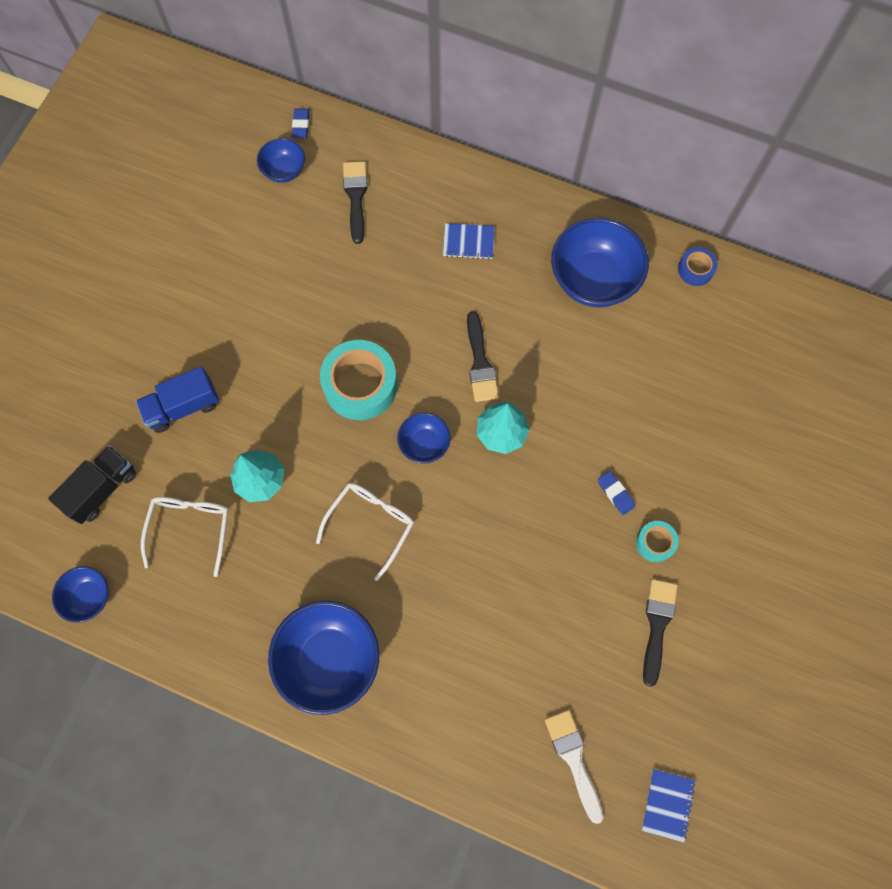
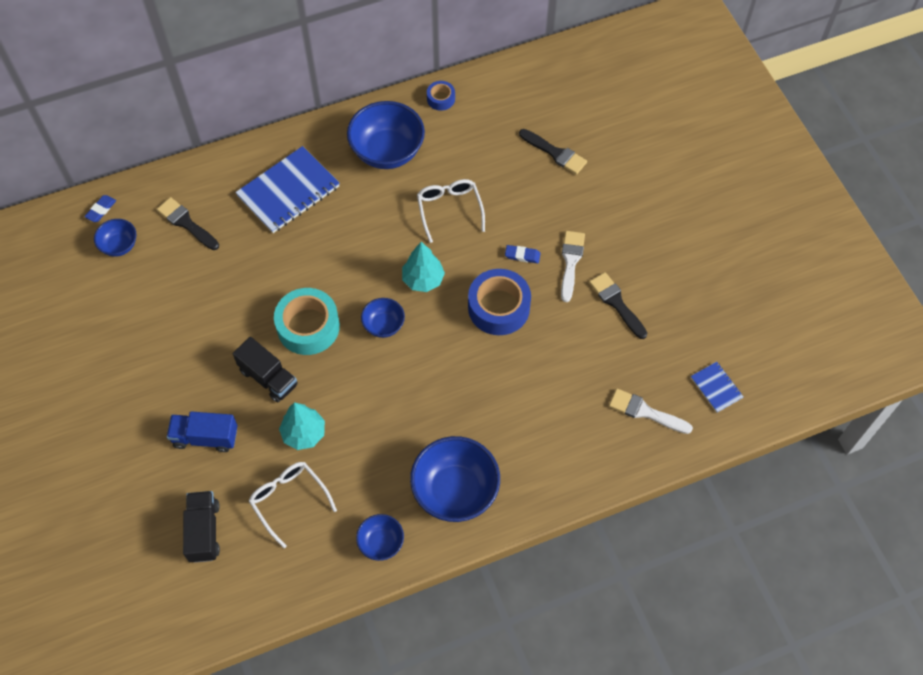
camera: 45 degrees left, 10 degrees down
blue bowl [52,566,109,623] -> blue bowl moved to [356,514,404,561]
blue truck [136,366,219,433] -> blue truck turned 75 degrees clockwise [167,411,238,452]
blue eraser [292,108,310,138] -> blue eraser turned 75 degrees clockwise [84,195,116,222]
white glasses [316,483,414,581] -> white glasses moved to [417,179,485,243]
blue notebook [443,223,495,260] -> blue notebook [235,146,340,233], size x2.04
black brush [467,311,499,402] -> black brush moved to [519,129,587,175]
turquoise tape [636,521,679,562] -> white brush [561,231,585,302]
none -> black truck [233,337,298,403]
none -> blue tape [468,269,531,335]

